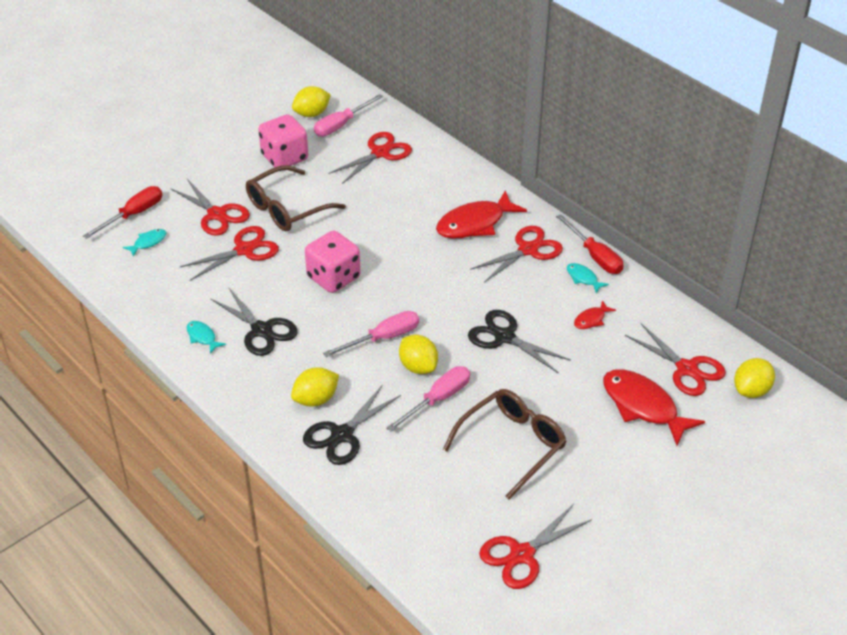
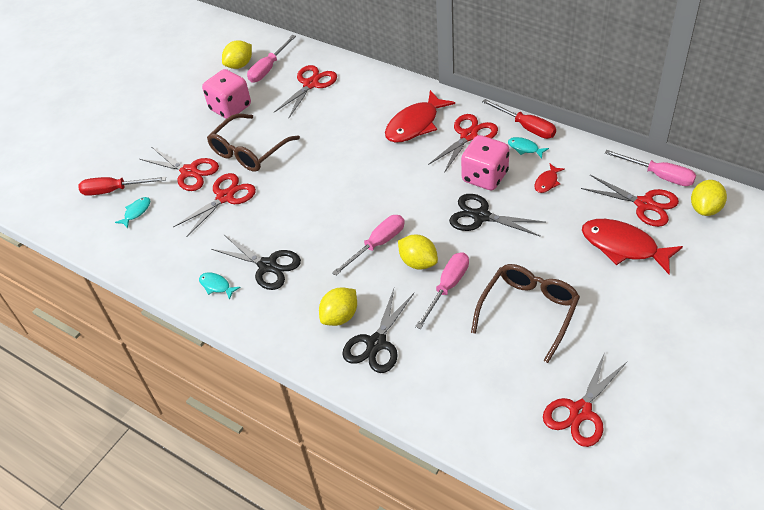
camera: 10 degrees left, 5 degrees up
red screwdriver [83,186,162,239] -> red screwdriver turned 120 degrees counterclockwise [78,177,166,196]
pink dice [305,230,361,293] -> pink dice moved to [461,135,509,191]
none -> pink screwdriver [605,150,696,186]

